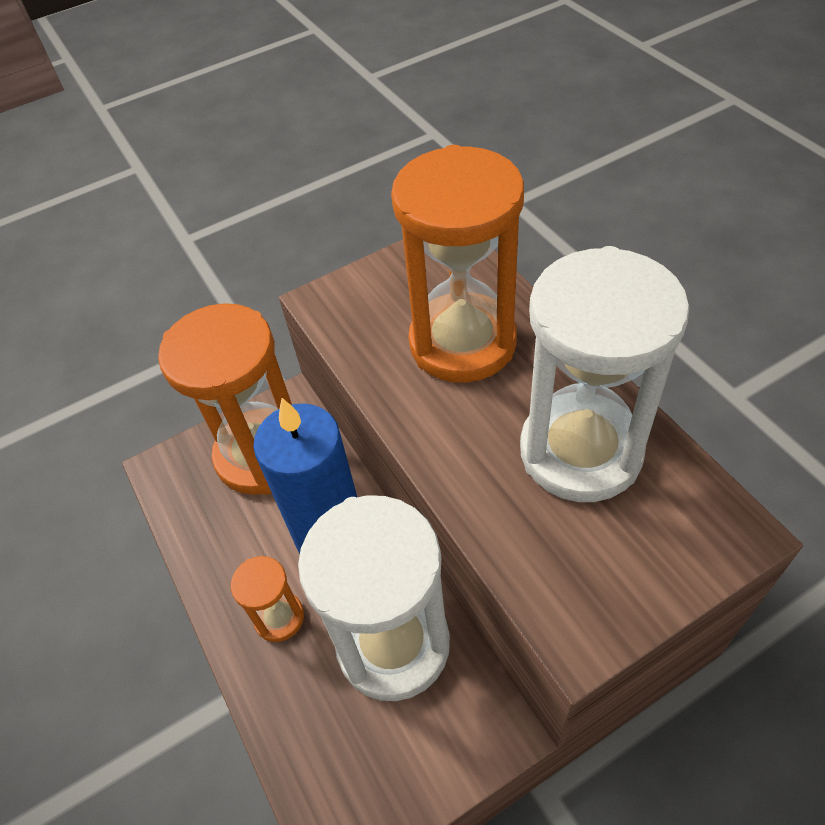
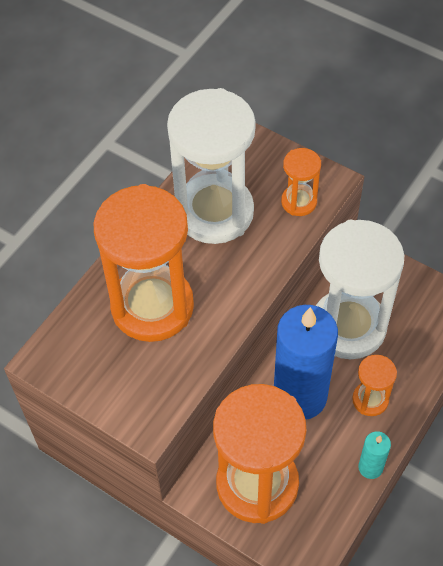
camera: 120 degrees left, 5 degrees up
none -> orange hourglass [281,148,321,216]
none -> turquoise candle [358,431,391,479]

